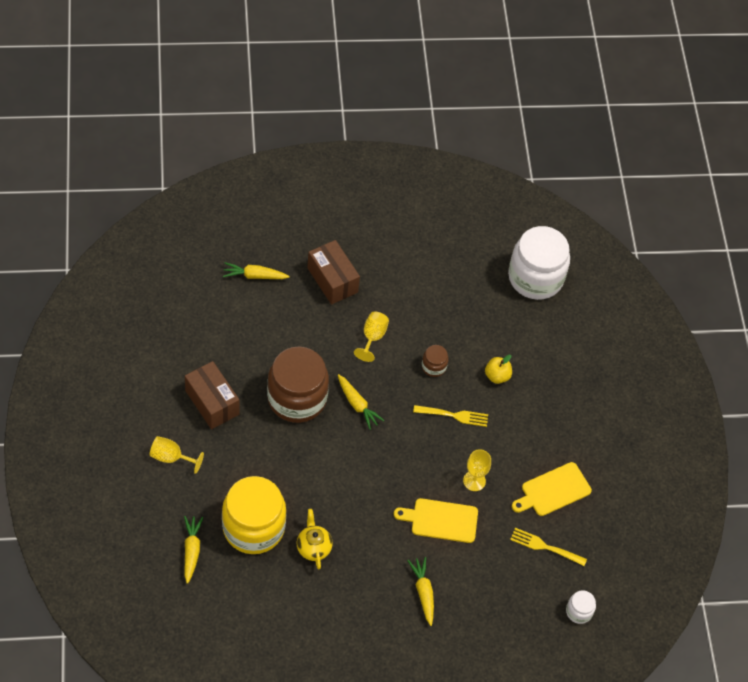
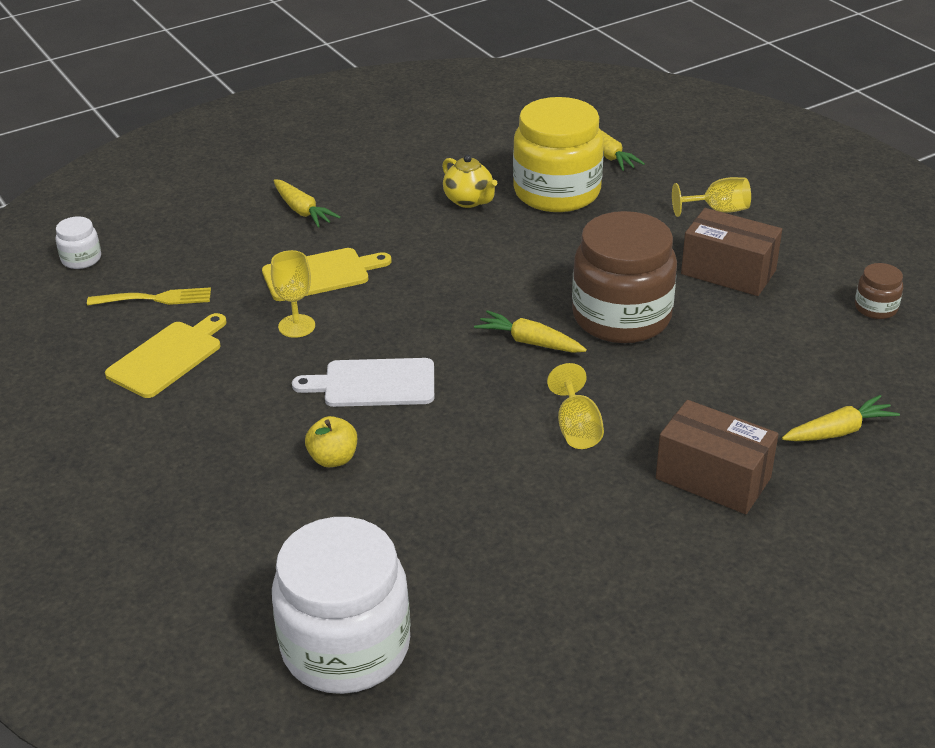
camera: 160 degrees right, 20 degrees down
yellow fork [413,405,488,427] -> white cutting board [292,358,434,407]
brown jar [422,345,449,377] -> brown jar moved to [855,263,903,319]

